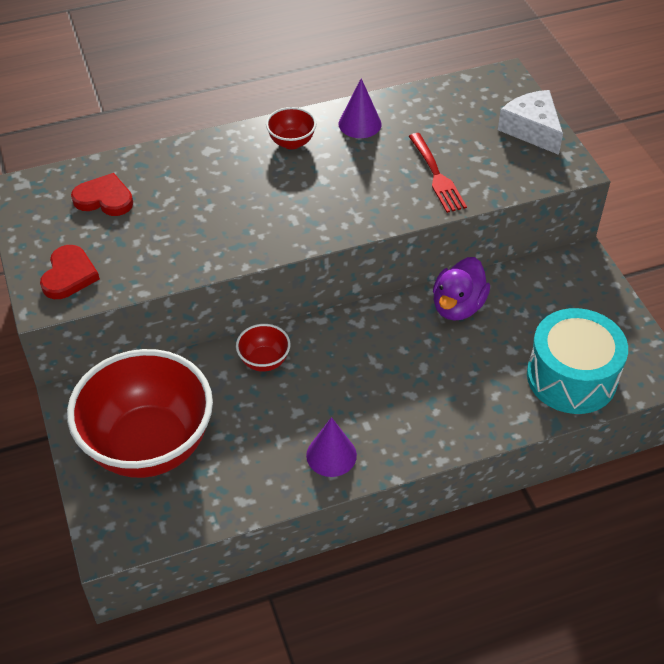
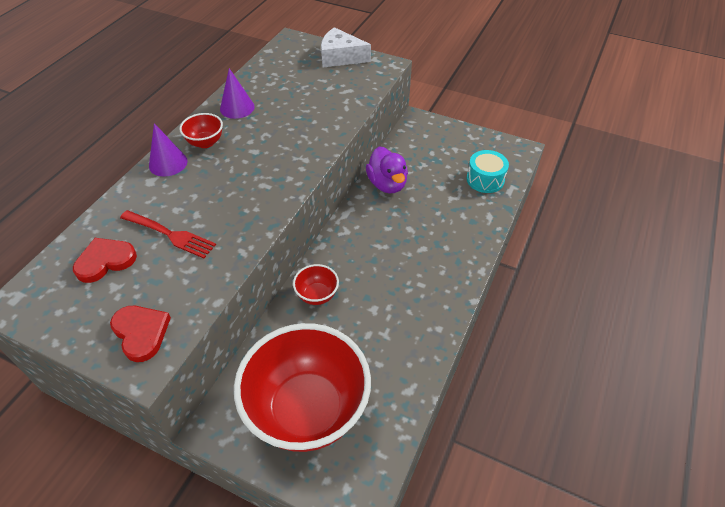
camera: 45 degrees left, 0 degrees up
purple cone [306,417,357,477] -> purple cone moved to [149,123,188,176]
red fork [409,133,467,213] -> red fork moved to [120,210,216,258]
turquoise drum [527,308,628,414] -> turquoise drum [466,150,509,193], size x0.61

